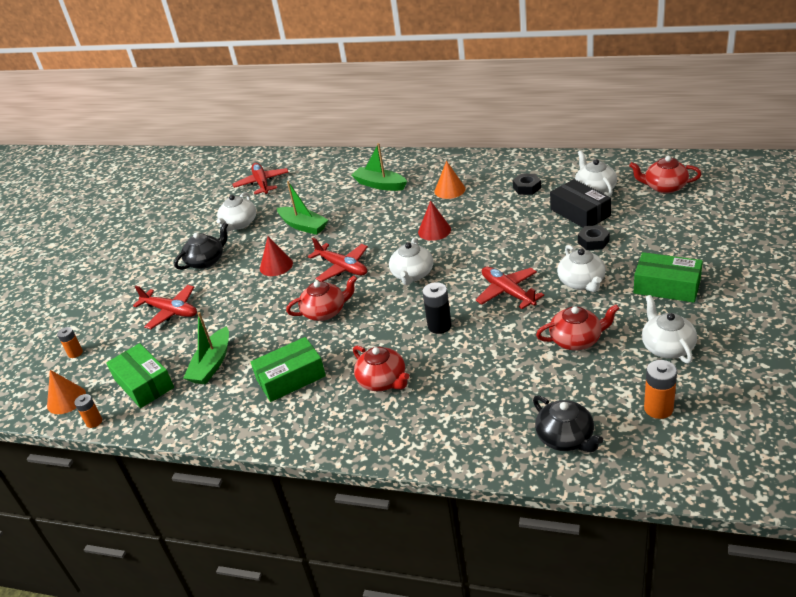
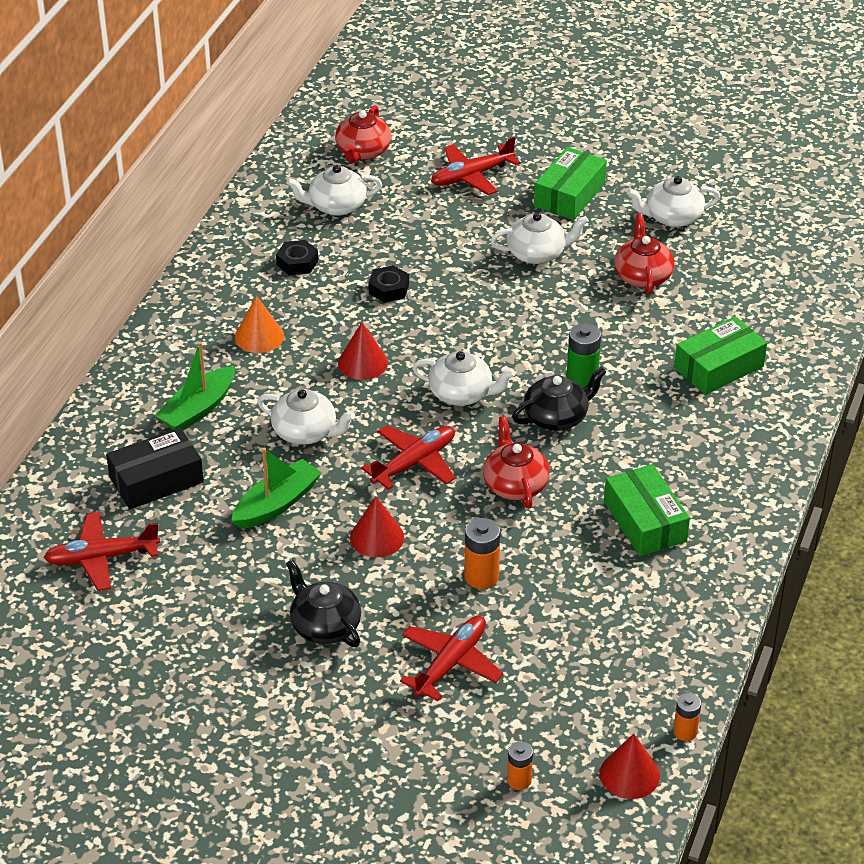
camera: 90 degrees left, 5 degrees up
orange cone [47,370,86,414] -> red cone [600,734,660,799]
green box [106,343,174,408] -> green box moved to [674,316,767,395]
green boat [183,312,229,385] -> none
white teapot [217,192,256,232] -> white teapot moved to [257,389,355,445]
red teapot [353,346,410,391] -> none
black battery [422,282,452,334] -> green battery [567,323,601,388]
red plane [476,267,544,309] -> red plane moved to [431,137,520,195]
black teapot [533,395,604,452] -> black teapot moved to [512,367,606,431]
black box [550,179,611,227] -> black box moved to [106,427,204,509]
black nut [578,225,610,250] -> black nut moved to [368,265,409,303]
orange battery [644,360,677,419] -> orange battery moved to [464,518,500,589]

